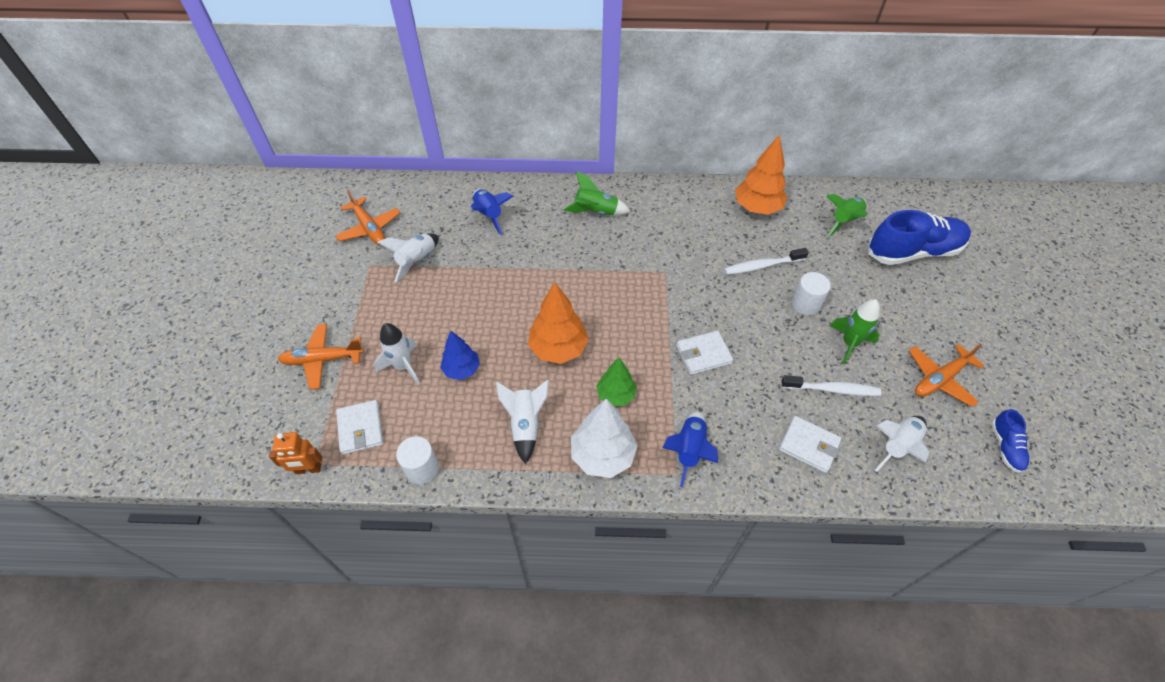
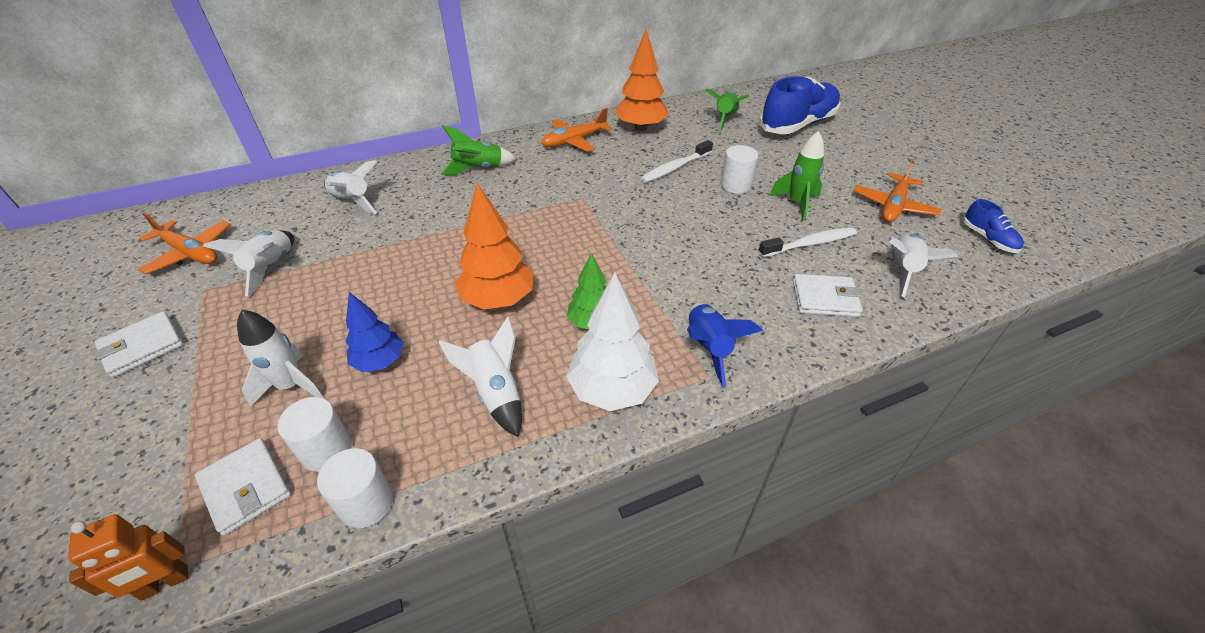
camera: 25 degrees left, 10 degrees down
orange plane [278,324,364,390] -> orange plane moved to [541,108,612,152]
blue rocket [471,189,514,235] -> white rocket [324,160,377,214]
white wallet [676,331,733,375] -> white wallet moved to [94,311,183,378]
none -> white cylinder [277,397,352,472]

